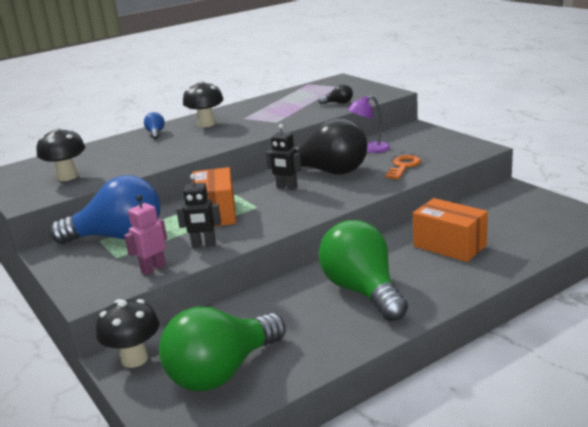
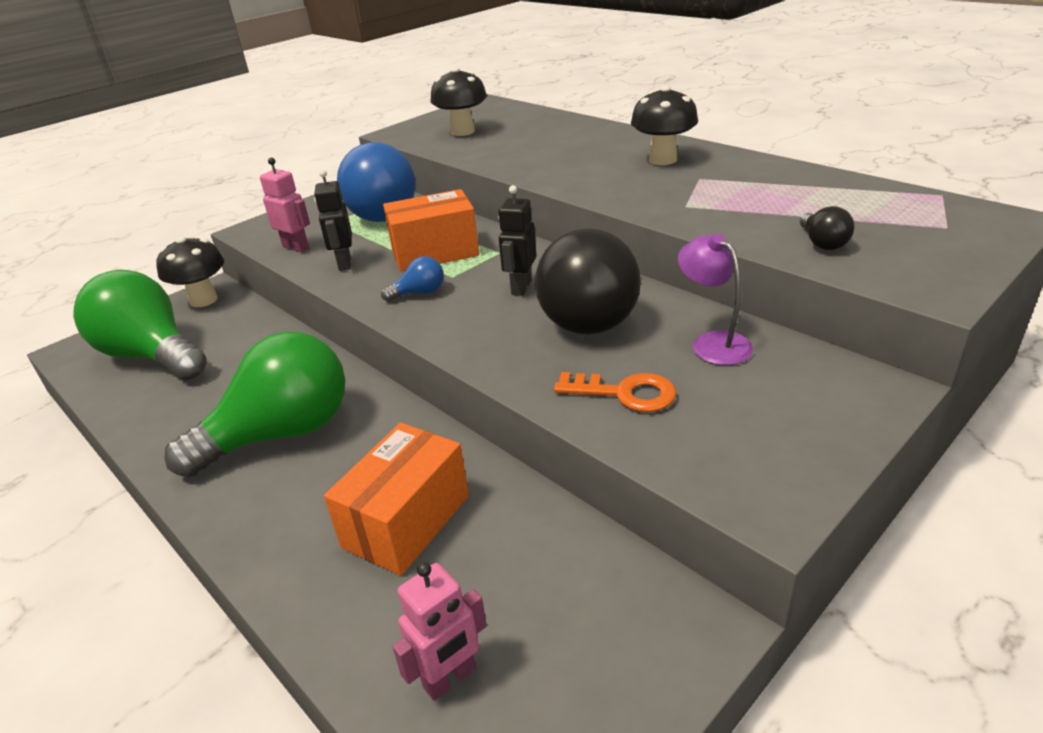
camera: 80 degrees right, 10 degrees up
blue light bulb [144,112,165,139] -> blue light bulb moved to [381,256,444,301]
none -> pink robot [392,562,487,701]

